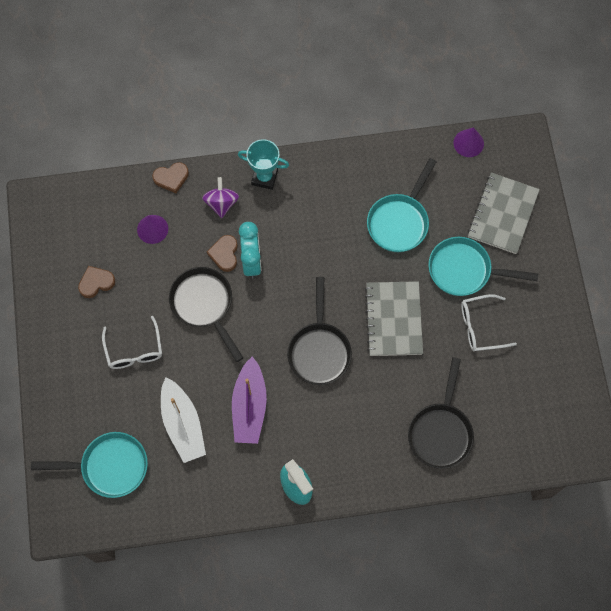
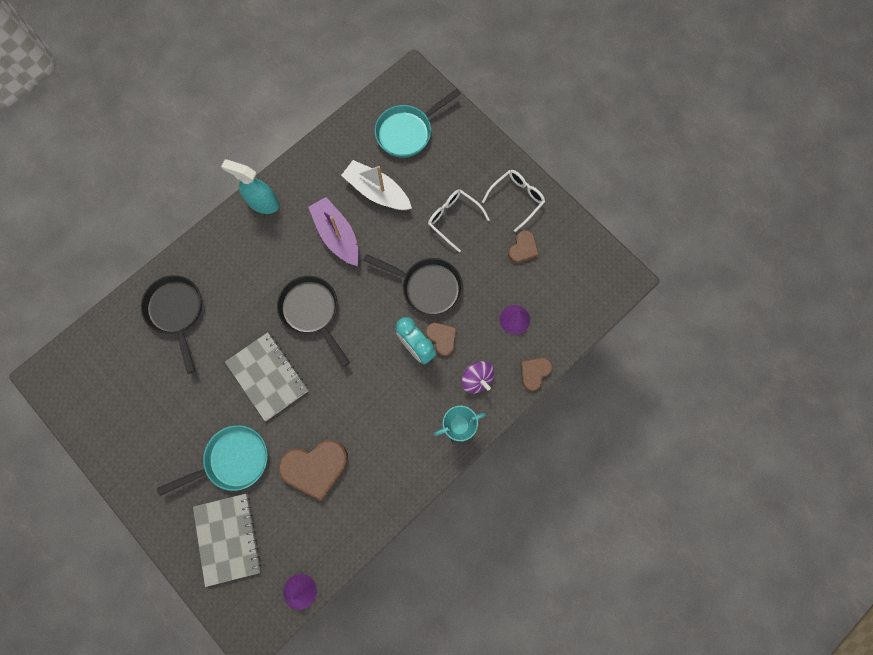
camera: 145 degrees right, 5 degrees up
turquoise pan [367,158,437,252] -> brown heart [279,440,348,501]
white glasses [461,294,517,351] -> white glasses moved to [482,170,545,232]

